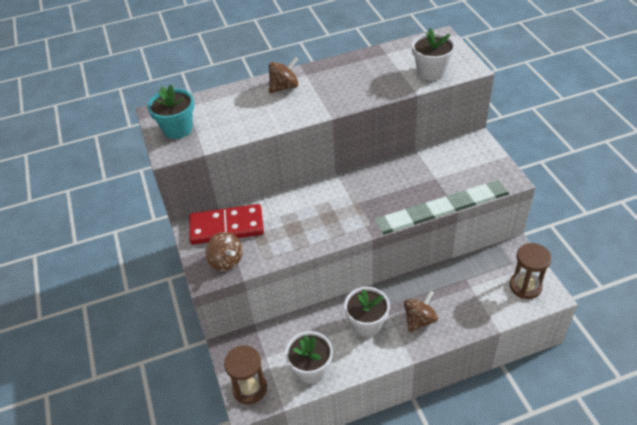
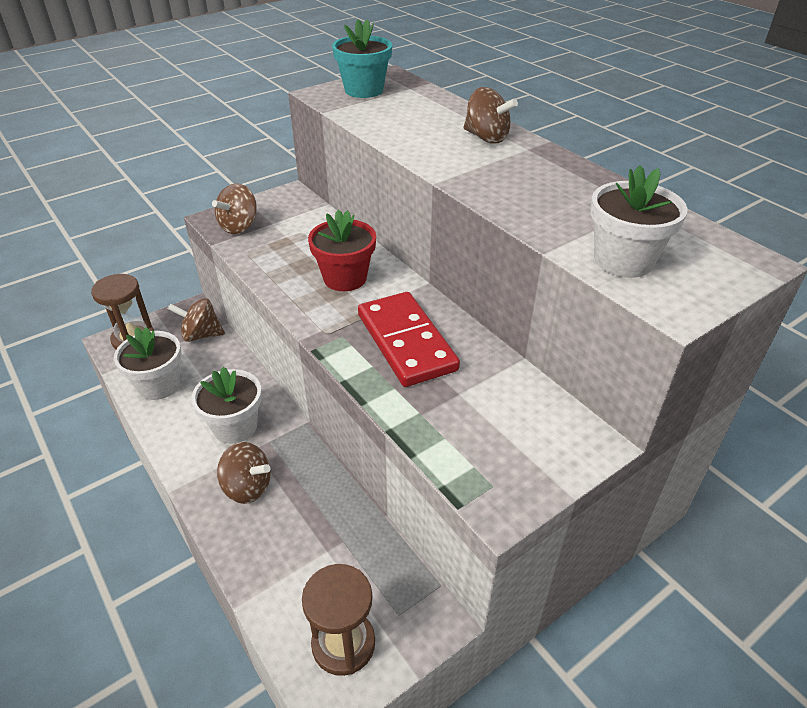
camera: 70 degrees right, 5 degrees down
red domino [189,204,264,245] -> red domino moved to [358,292,460,387]
none -> brown spinning top [168,298,225,342]
none -> red flower pot [308,210,376,291]

